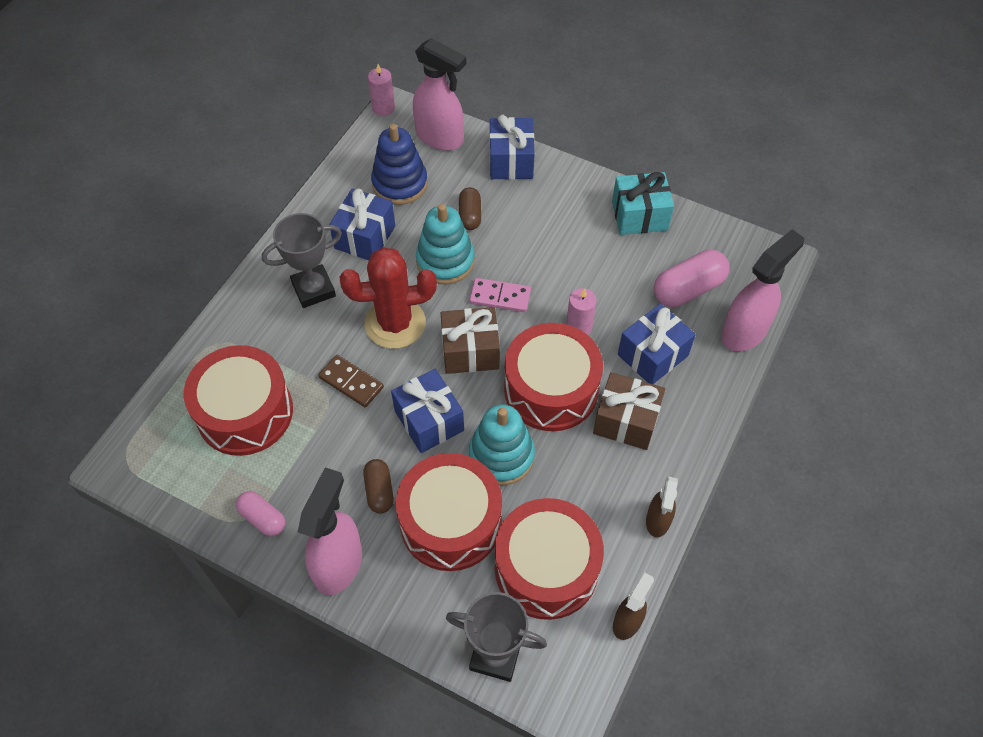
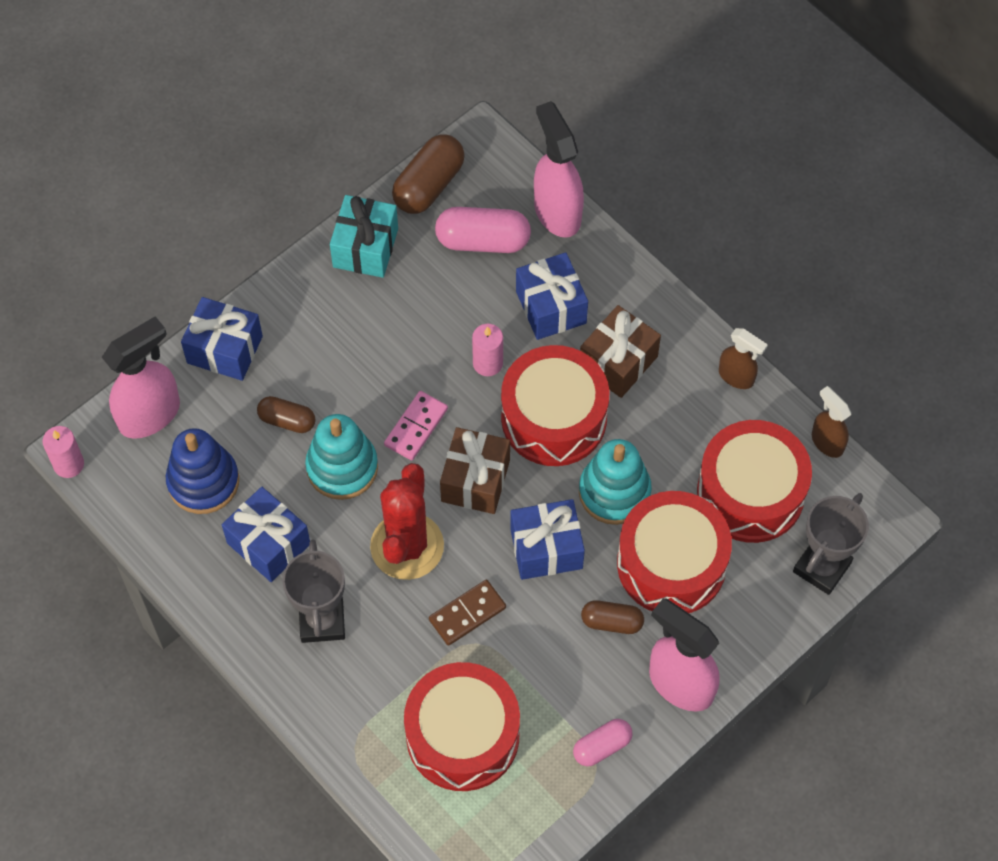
camera: 70 degrees left, 5 degrees up
pink capsule [654,250,730,307] -> pink capsule turned 75 degrees counterclockwise [435,207,531,253]
none -> brown capsule [392,134,465,214]

